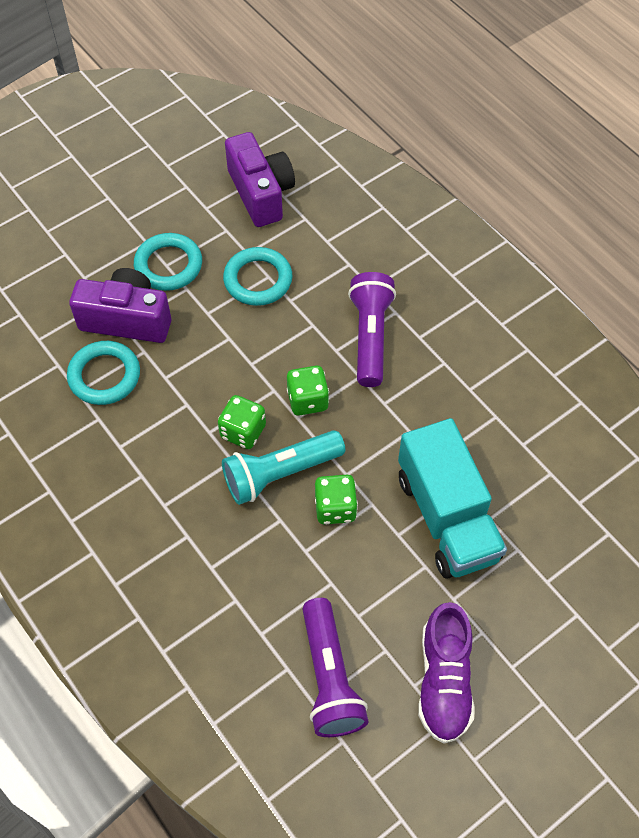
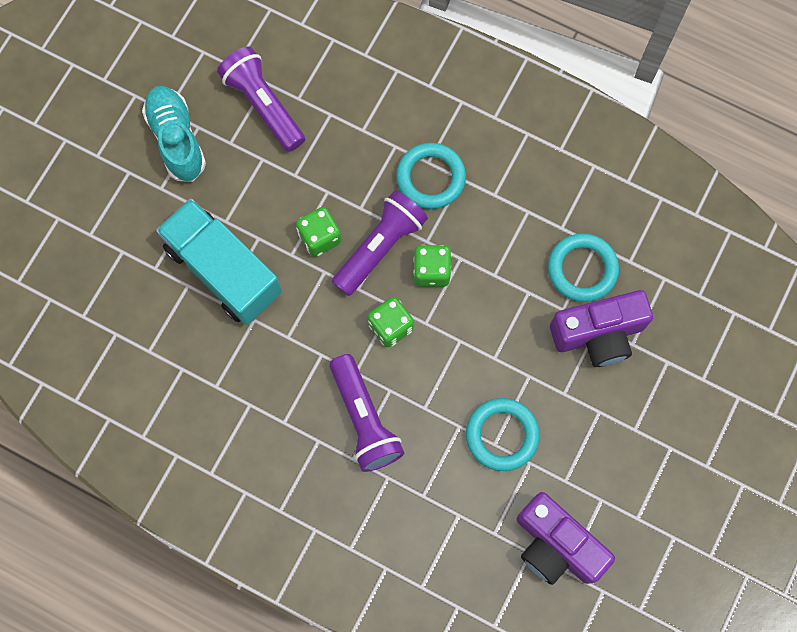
camera: 155 degrees right, 15 degrees up
turquoise ring [134,233,202,291] -> turquoise ring moved to [396,143,466,209]
turquoise flashlight [222,430,345,505] -> purple flashlight [332,190,428,296]
purple shoe [418,602,475,744] -> turquoise shoe [142,86,206,182]

